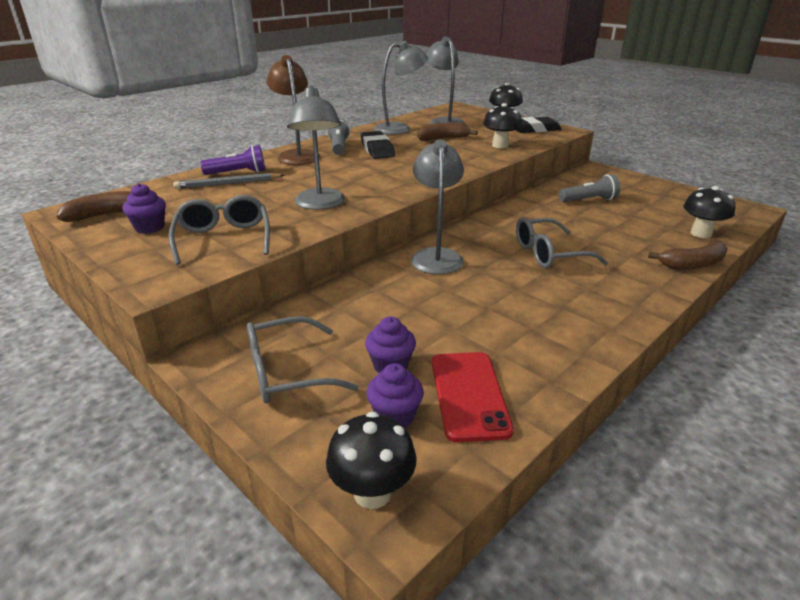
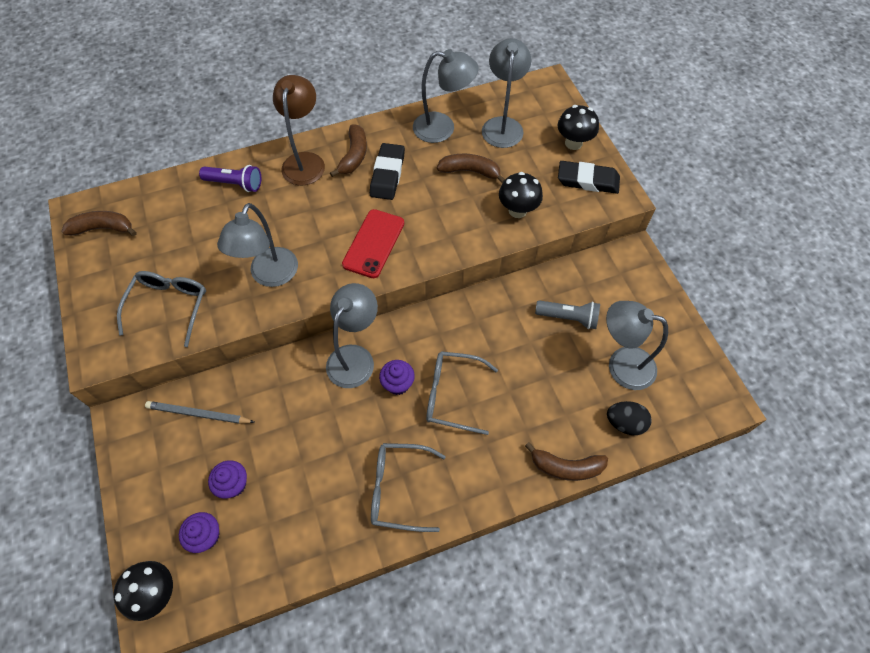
camera: 25 degrees right, 30 degrees up
purple cupcake [122,183,166,234] -> purple cupcake moved to [379,360,415,395]
grey pencil [173,173,285,189] -> grey pencil moved to [145,401,255,424]
grey glasses [247,316,358,403] -> grey glasses moved to [371,443,446,532]
grey flashlight [326,118,350,155] -> brown banana [330,124,367,177]
red phone [432,352,514,442] -> red phone moved to [342,209,404,278]
black mushroom [683,186,735,238] -> black egg [607,401,652,435]
none -> grey lamp [606,301,668,390]

